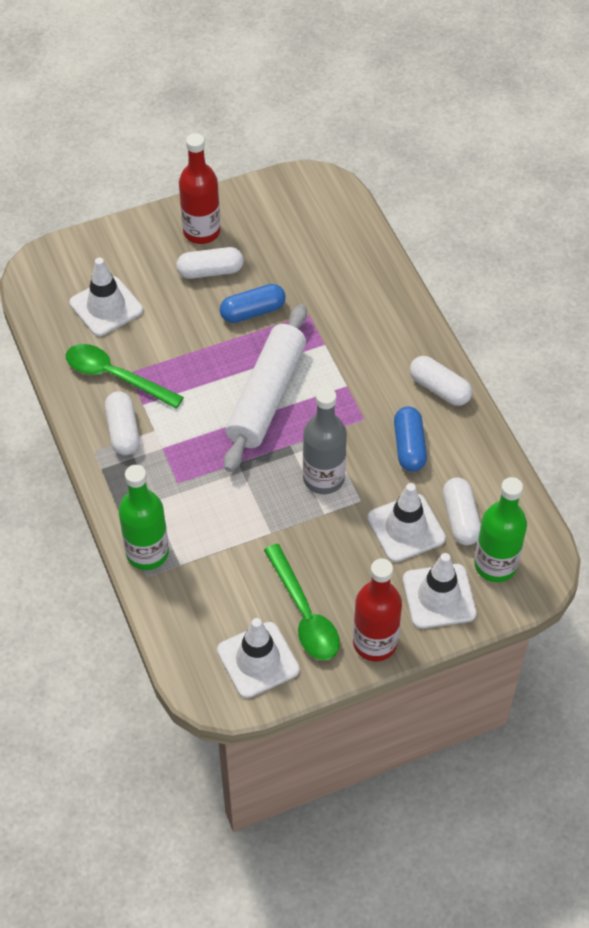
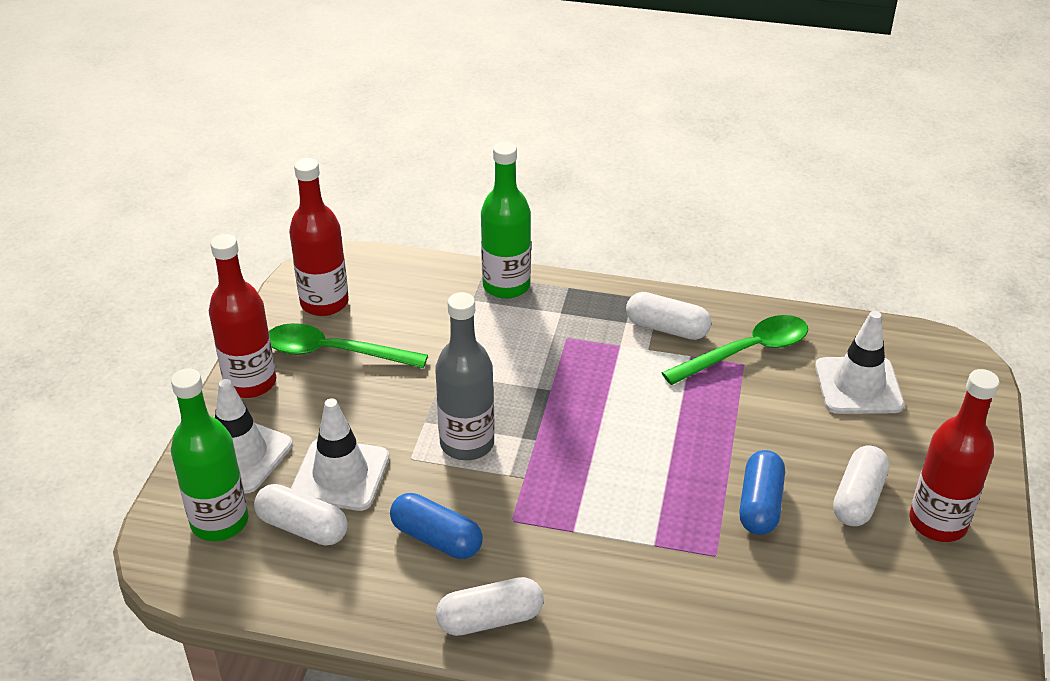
camera: 125 degrees right, 15 degrees down
white traffic cone [217,618,300,698] -> red bottle [289,158,349,316]
white rolling pin [224,304,307,472] -> none

